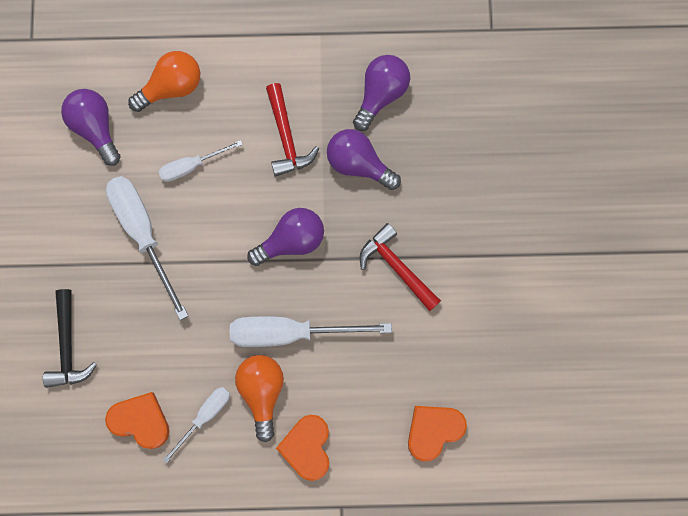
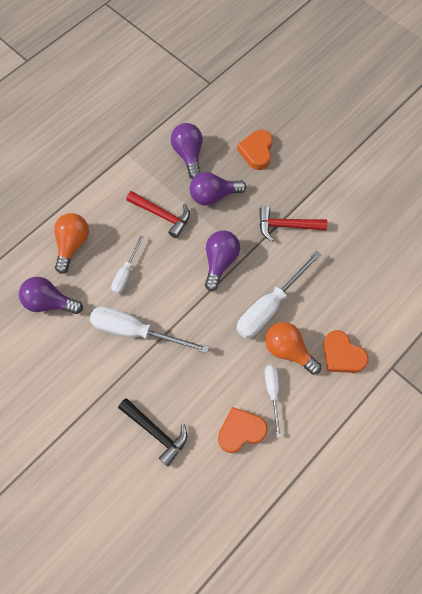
camera: 45 degrees left, 10 degrees down
orange heart [408,406,467,461] -> orange heart moved to [237,130,273,170]

